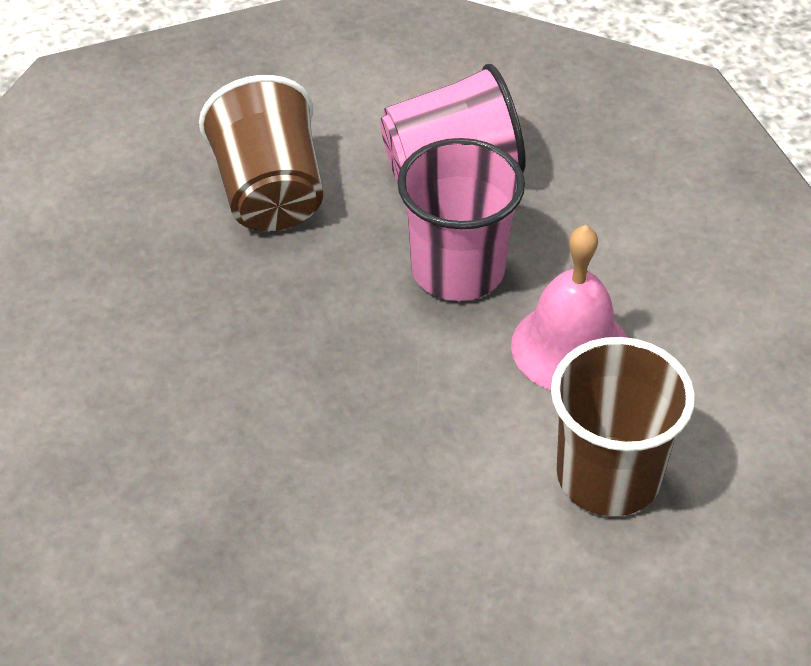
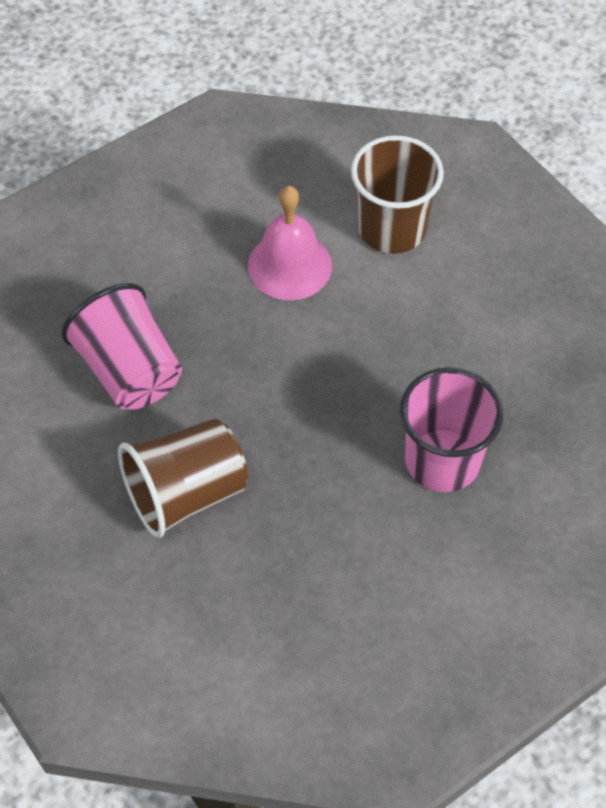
camera: 105 degrees left, 10 degrees up
pink cup [397,138,525,301] -> pink cup moved to [400,367,503,492]

